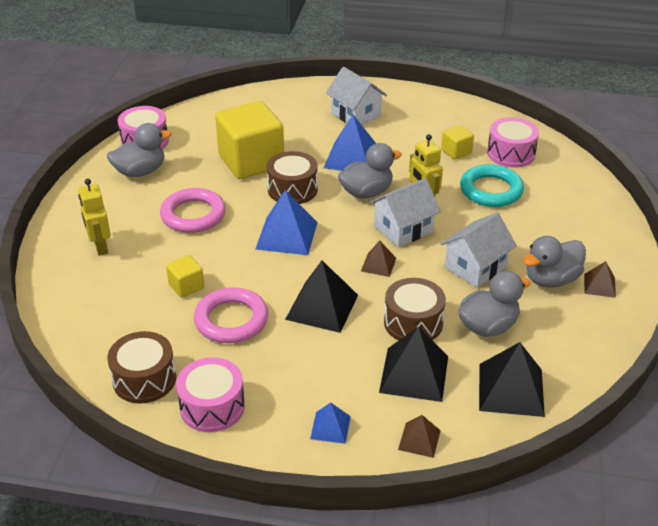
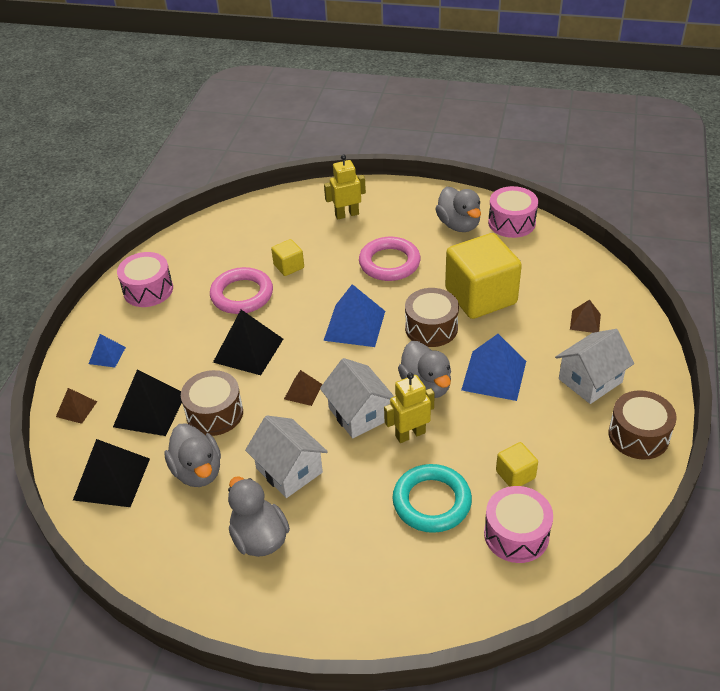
camera: 95 degrees right, 5 degrees up
brown drum [107,331,176,404] -> brown drum moved to [608,390,677,460]
brown pyramid [584,261,616,298] -> brown pyramid moved to [570,299,601,333]

